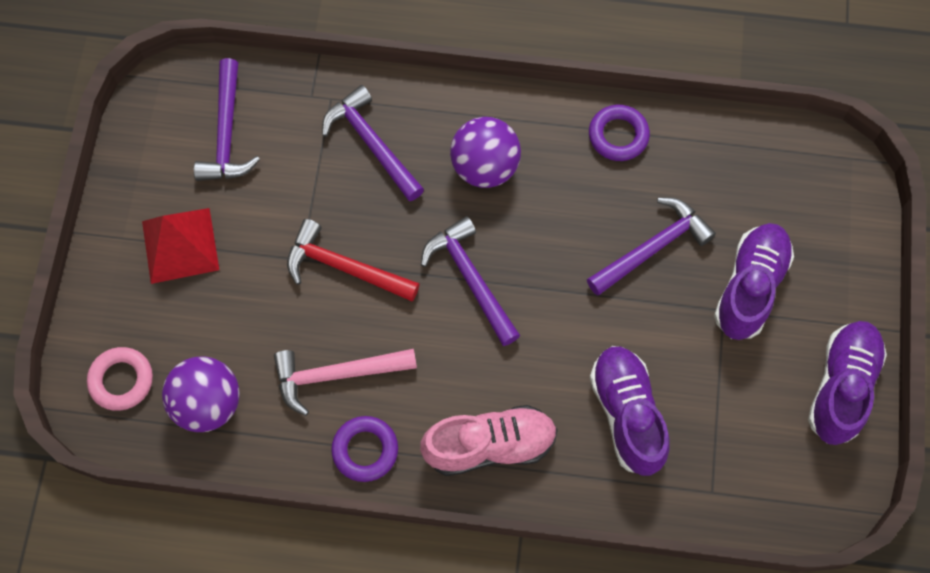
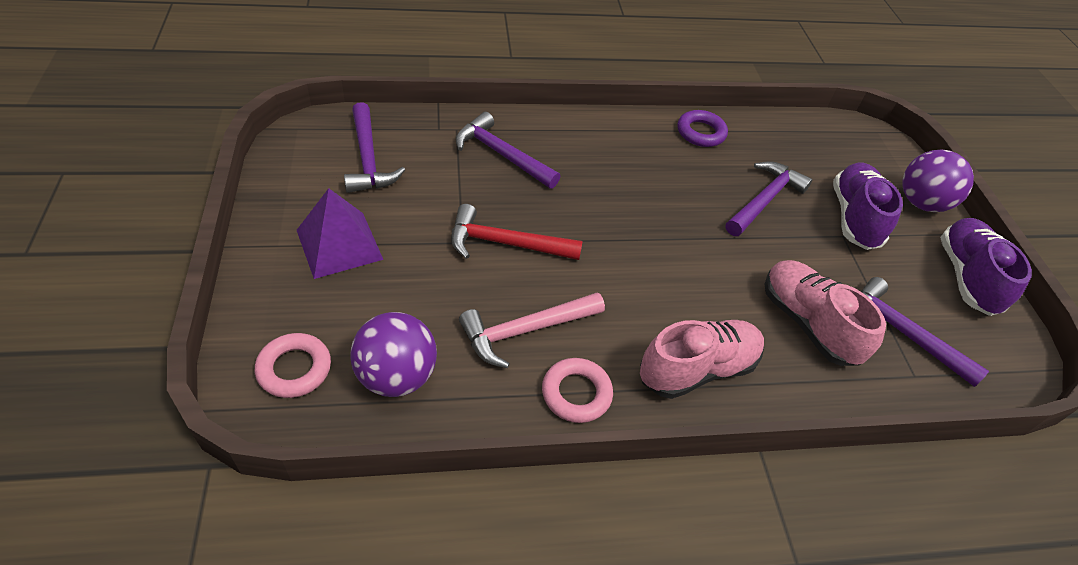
camera: 20 degrees left, 20 degrees down
red pyramid [142,208,219,284] -> purple pyramid [297,188,383,279]
purple ring [331,416,398,482] -> pink ring [542,358,613,423]
purple hammer [421,216,520,346] -> purple hammer moved to [861,277,989,387]
purple ball [450,117,521,188] -> purple ball moved to [902,150,974,212]
purple shoe [590,346,669,476] -> pink shoe [765,260,886,366]

